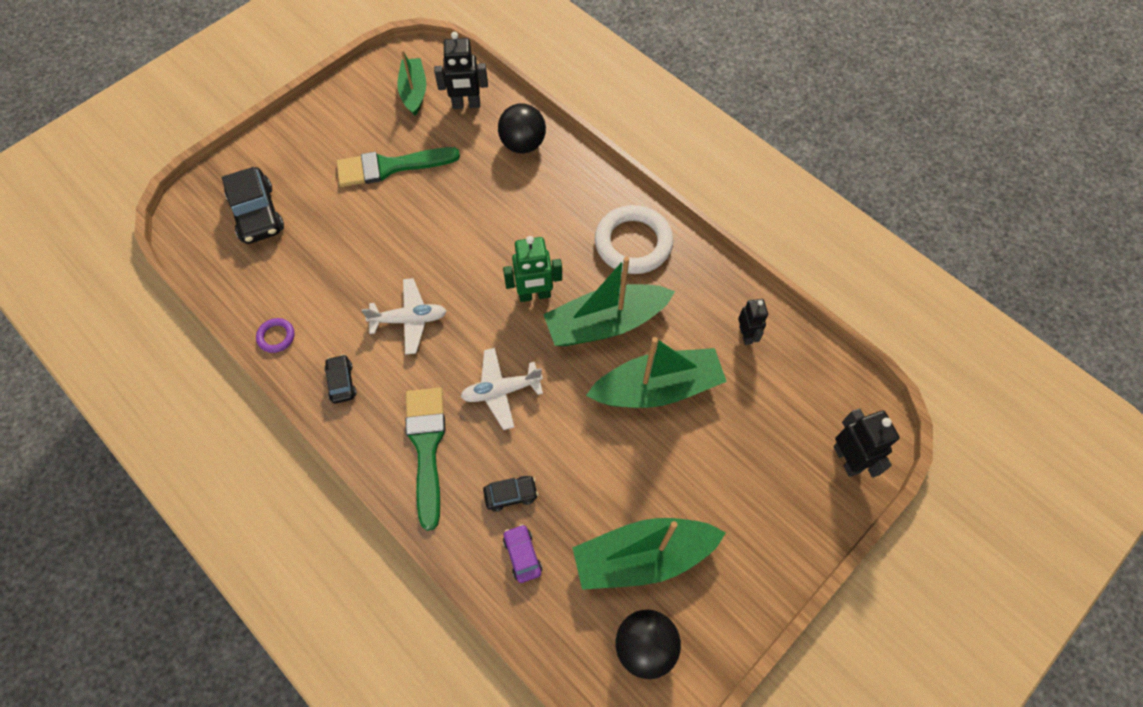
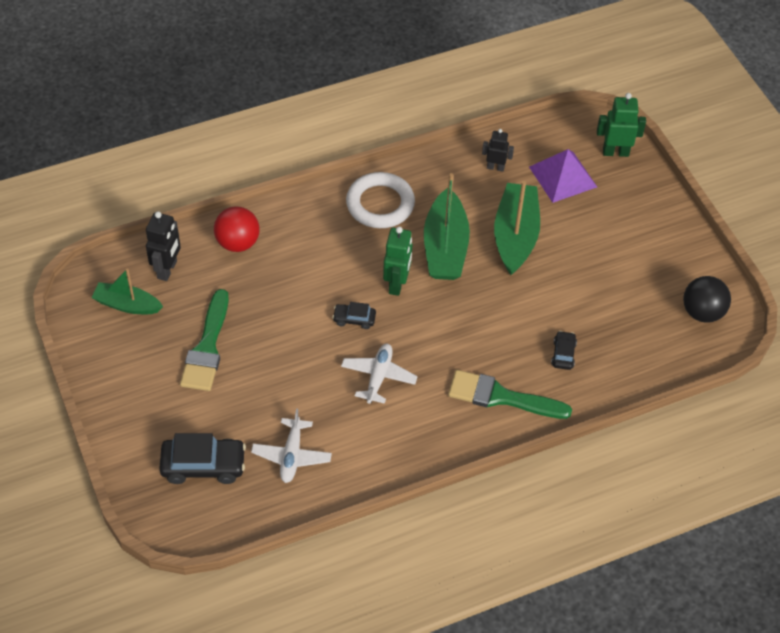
camera: 70 degrees left, 10 degrees down
purple ring [256,318,295,353] -> none
black car [325,354,357,404] -> black car moved to [332,302,376,329]
white plane [461,348,543,430] -> white plane moved to [251,408,332,483]
black ball [498,103,546,153] -> red ball [214,206,259,252]
purple car [503,524,542,583] -> none
green boat [572,518,726,590] -> none
black robot [833,408,900,478] -> green robot [597,93,646,157]
none -> purple pyramid [529,149,597,203]

